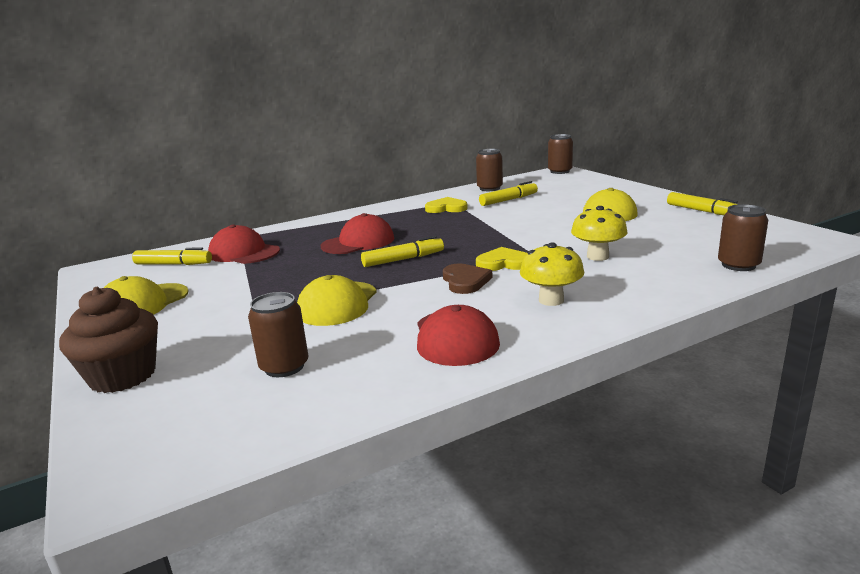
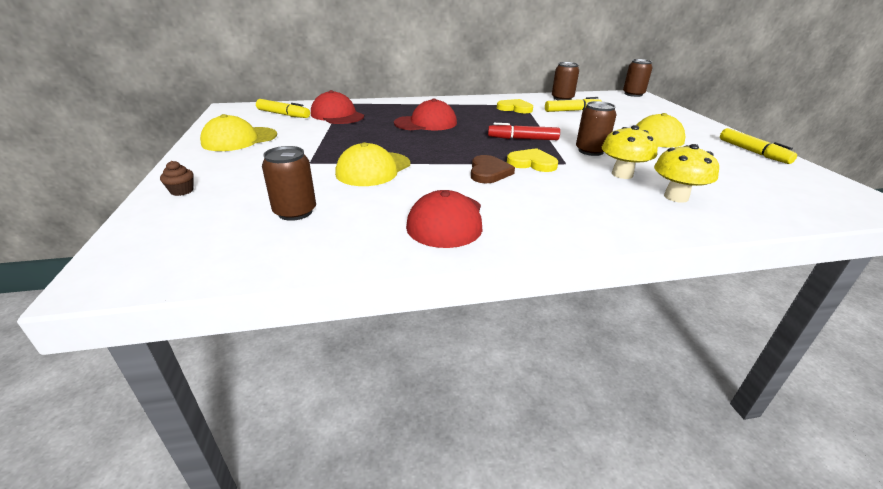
camera: 15 degrees right, 10 degrees up
brown cupcake [59,287,158,393] -> brown cupcake [160,161,194,196], size x0.42
yellow marker [361,236,444,267] -> none
yellow mushroom [520,242,584,306] -> yellow mushroom moved to [654,144,719,203]
brown can [718,204,768,271] -> brown can moved to [576,101,617,156]
none -> red marker [488,123,560,140]

